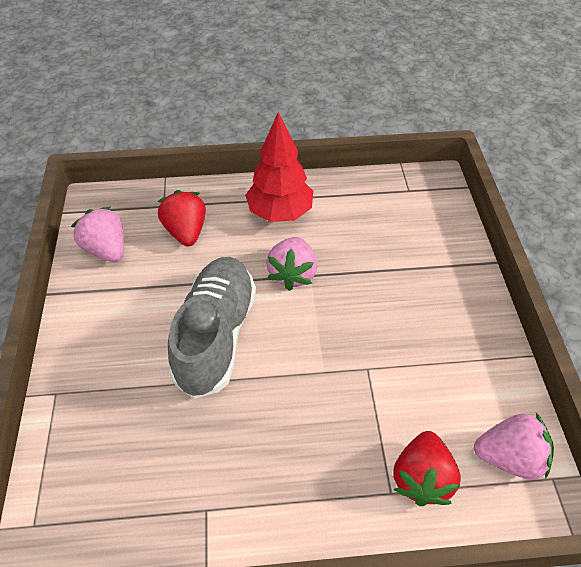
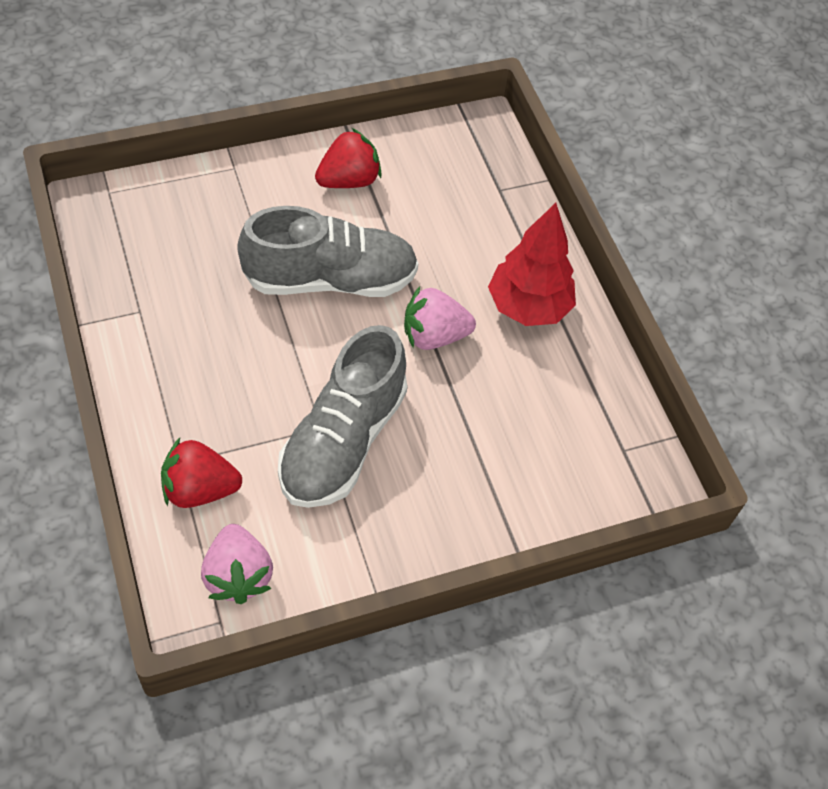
camera: 70 degrees right, 5 degrees up
pink strawberry [71,207,124,262] -> none
red strawberry [158,190,206,246] -> red strawberry moved to [315,128,382,188]
none -> grey shoe [278,325,408,508]

